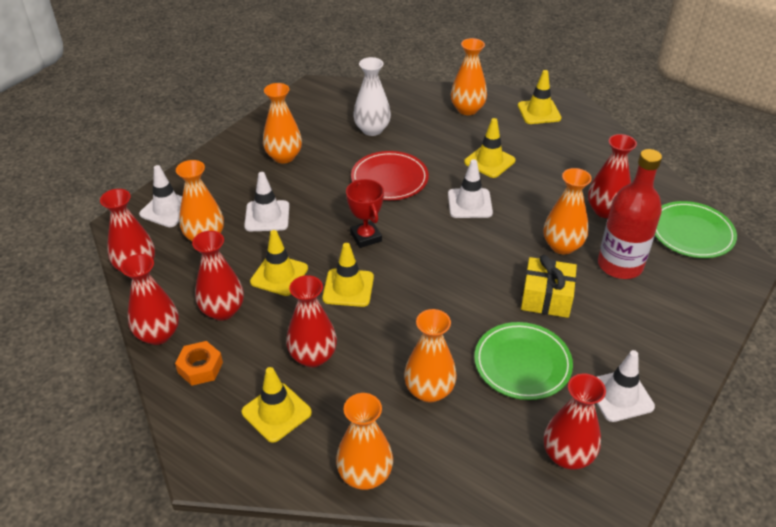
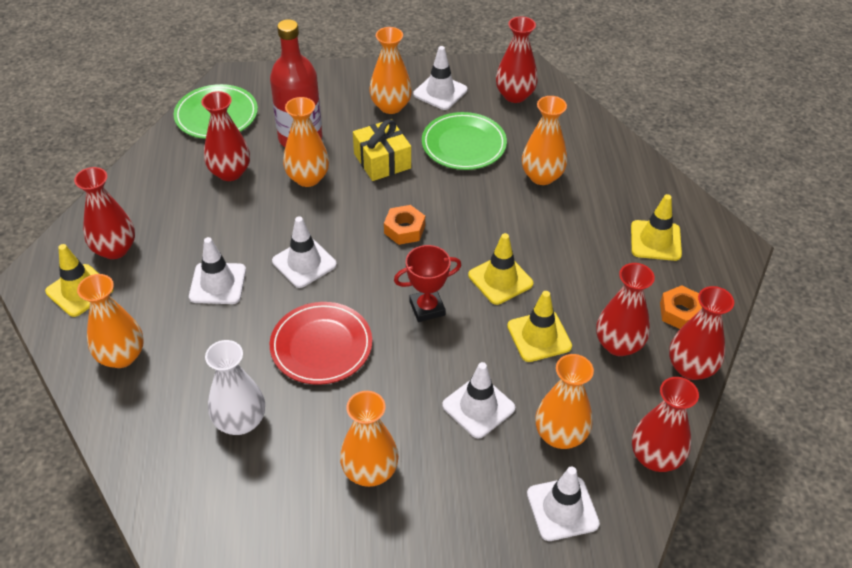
camera: 130 degrees left, 5 degrees up
red vase [286,275,337,367] -> red vase moved to [74,167,135,259]
orange vase [336,393,393,490] -> orange vase moved to [369,27,412,114]
red trophy [346,179,384,248] -> red trophy turned 45 degrees clockwise [394,245,461,322]
yellow traffic cone [464,118,515,178] -> white traffic cone [189,237,246,304]
none -> orange nut [384,205,425,245]

